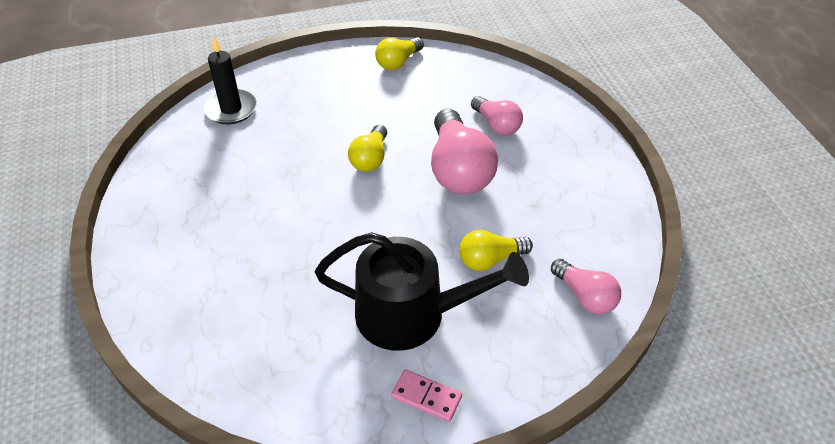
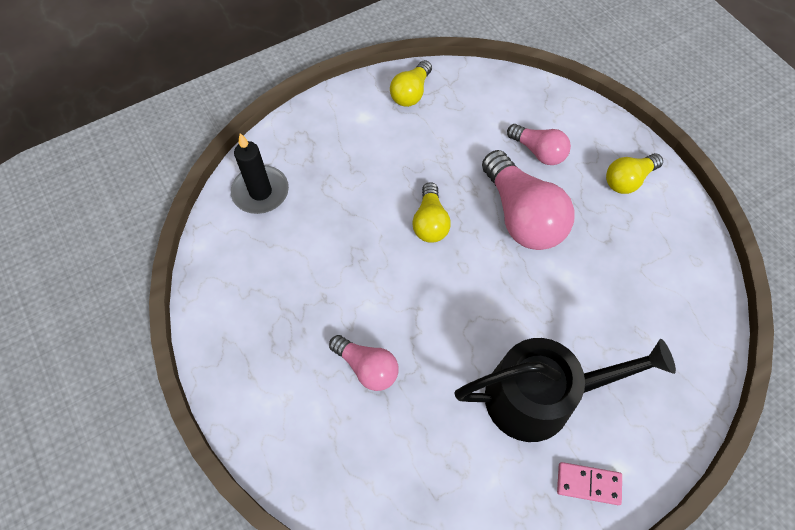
camera: 15 degrees left, 15 degrees up
yellow light bulb [459,230,533,271] -> yellow light bulb moved to [606,153,663,194]
pink light bulb [551,259,621,314] -> pink light bulb moved to [329,335,399,391]

